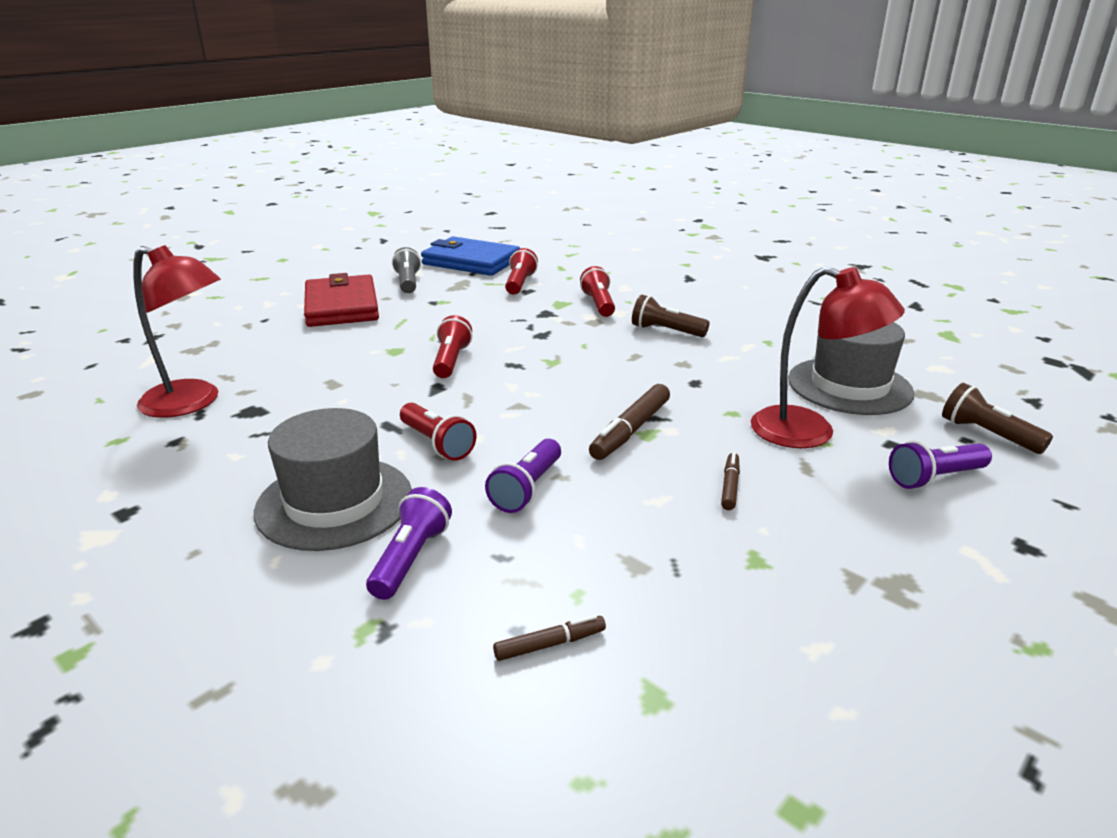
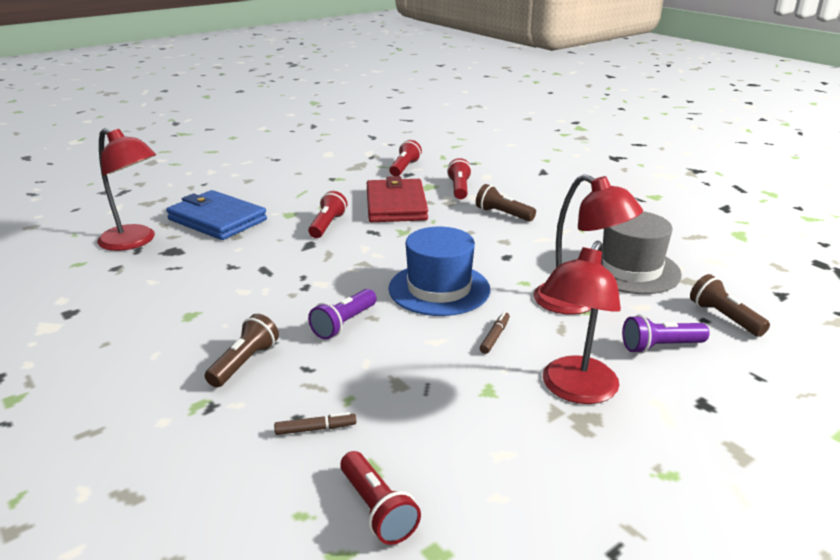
camera: 10 degrees right, 0 degrees up
grey hat [254,408,412,551] -> none
red wallet [304,273,379,327] -> red wallet moved to [367,176,428,222]
purple flashlight [366,487,452,600] -> brown flashlight [205,314,279,387]
grey flashlight [392,247,421,293] -> none
red flashlight [400,403,476,461] -> red flashlight moved to [340,451,421,545]
blue wallet [421,237,520,276] -> blue wallet moved to [166,190,267,240]
brown marker [589,384,670,460] -> blue hat [388,227,490,316]
none -> red lamp [540,241,621,404]

